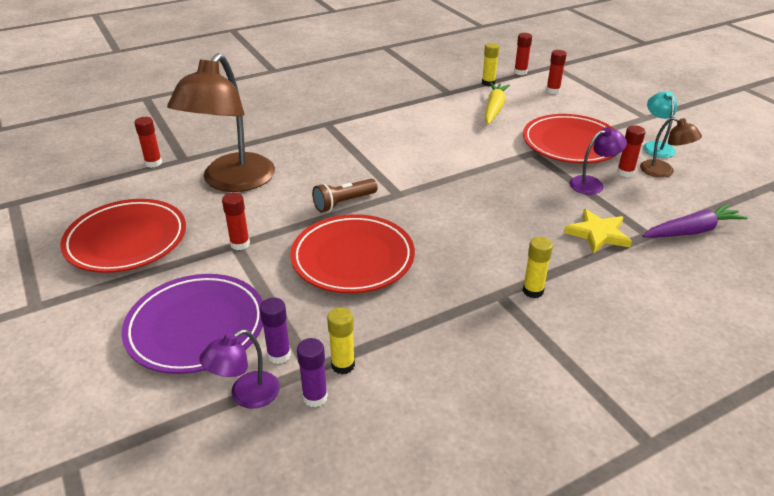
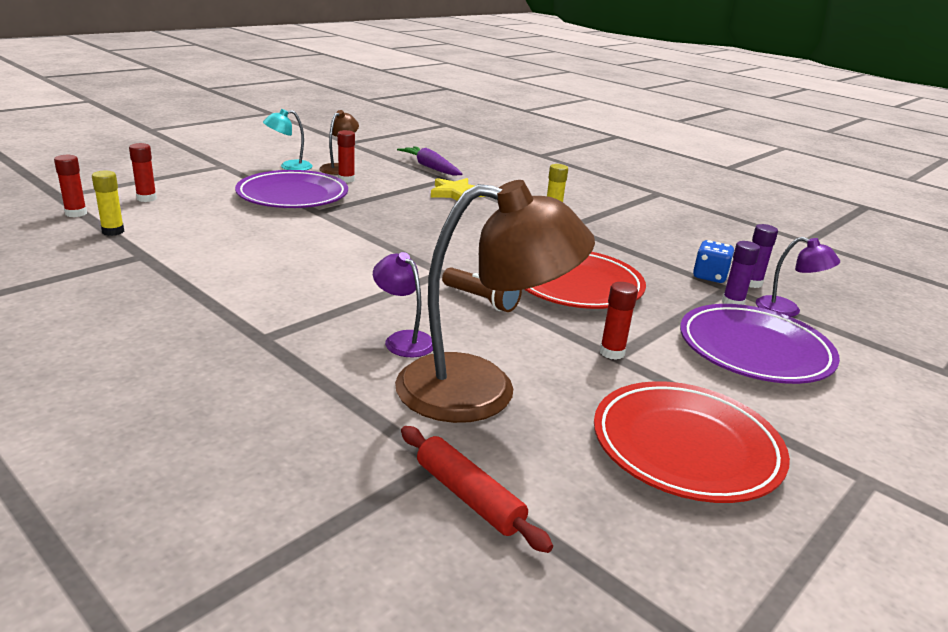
camera: 110 degrees left, 10 degrees down
red glue stick [134,117,162,168] -> red rolling pin [401,426,553,553]
yellow glue stick [327,307,355,374] -> blue dice [693,240,734,283]
yellow carrot [485,83,510,125] -> none
red plate [523,114,618,164] -> purple plate [235,170,348,208]
purple lamp [569,127,627,195] -> purple lamp moved to [373,252,433,357]

